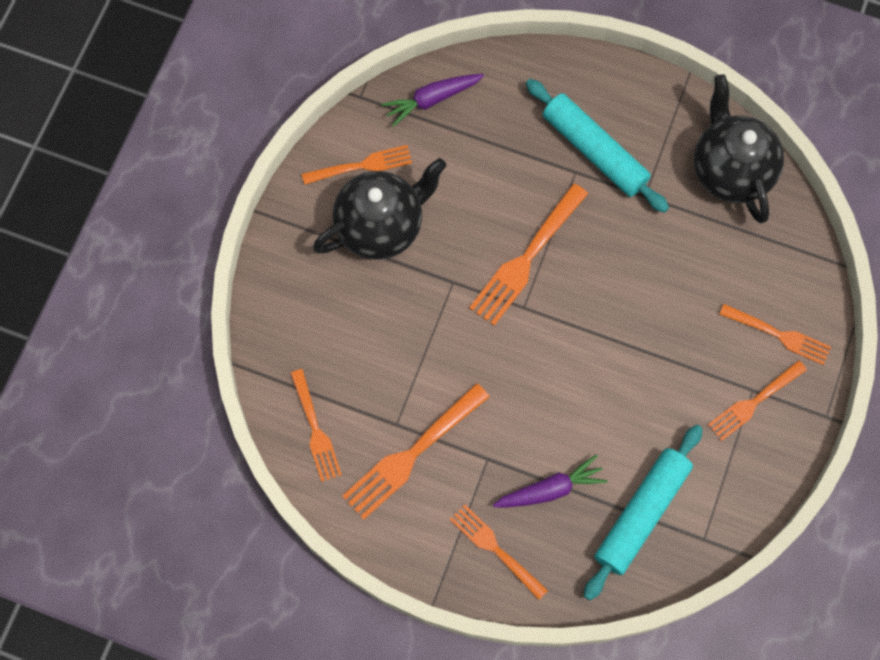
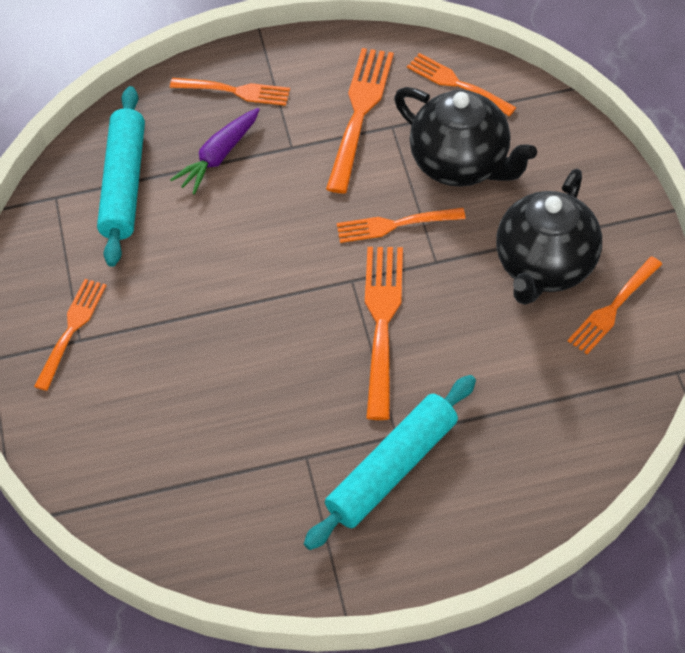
camera: 150 degrees right, 15 degrees down
purple carrot [381,74,484,127] -> none
turquoise rolling pin [526,79,669,213] -> turquoise rolling pin turned 60 degrees counterclockwise [304,375,476,550]
black teapot [694,74,784,223] -> black teapot moved to [394,87,537,187]
orange fork [719,304,831,365] -> orange fork moved to [337,208,466,243]

